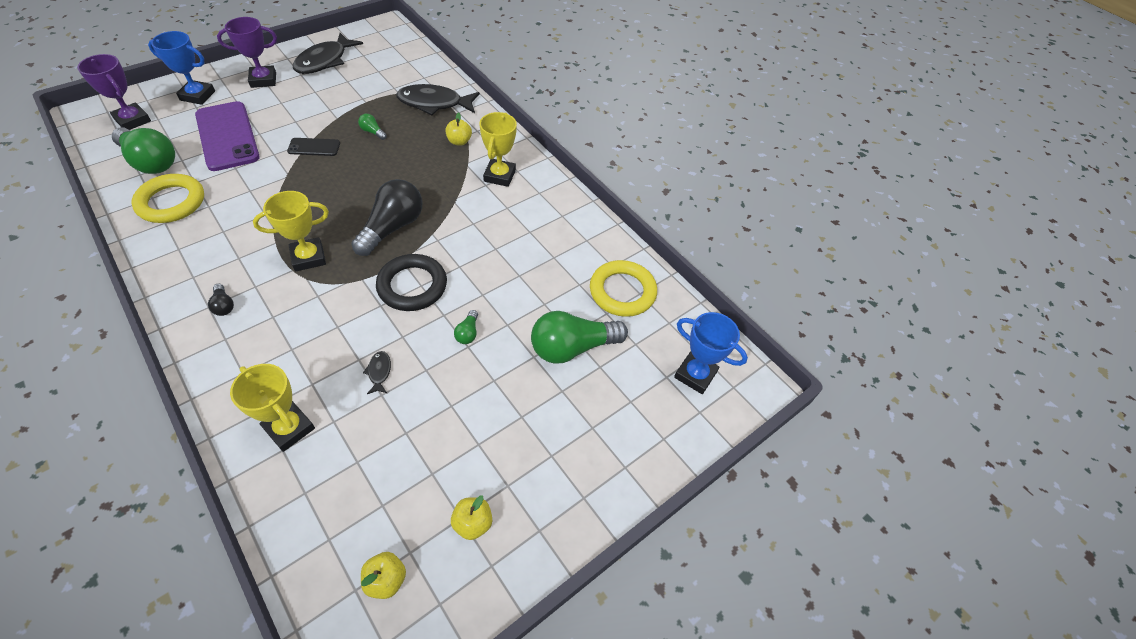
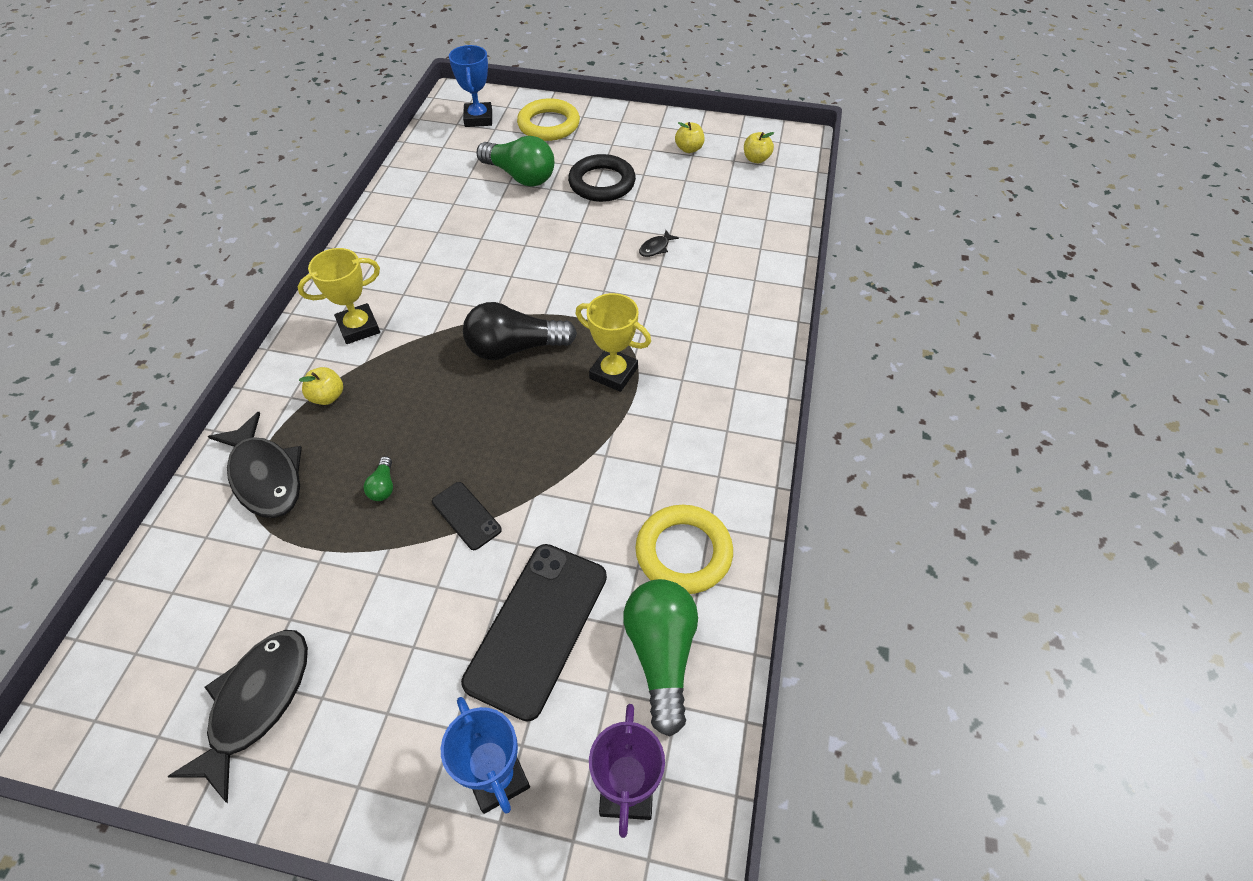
camera: 125 degrees left, 0 degrees up
purple phone [195,101,260,171] -> black phone [461,544,607,721]
black light bulb [208,284,234,316] -> none
purple trophy [217,17,277,88] -> none
yellow trophy [230,364,315,452] -> none
black fish [293,33,363,74] -> black fish turned 60 degrees counterclockwise [167,630,308,803]
black ring [376,254,447,311] -> black ring moved to [568,154,636,202]
green light bulb [454,310,478,344] -> none
yellow ring [590,260,657,317] -> yellow ring moved to [517,98,580,141]

